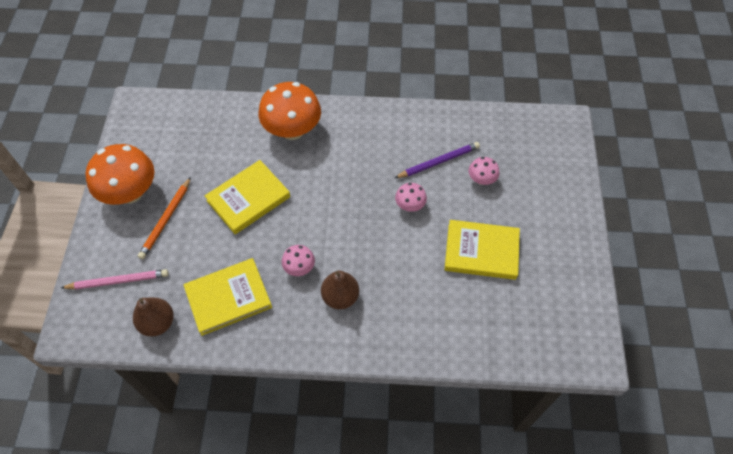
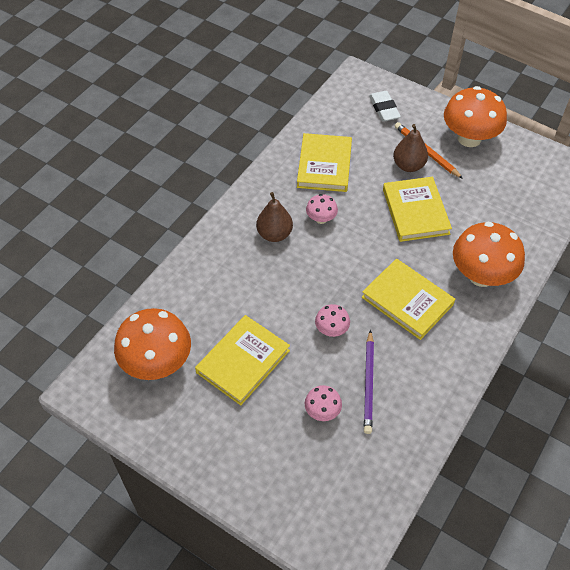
camera: 120 degrees right, 5 degrees down
pink pencil [61,269,169,290] -> white eraser [369,91,401,122]
brown pear [133,297,174,336] -> brown pear moved to [393,124,428,172]
none -> orange mushroom [114,308,191,380]
none -> yellow book [362,259,455,340]

